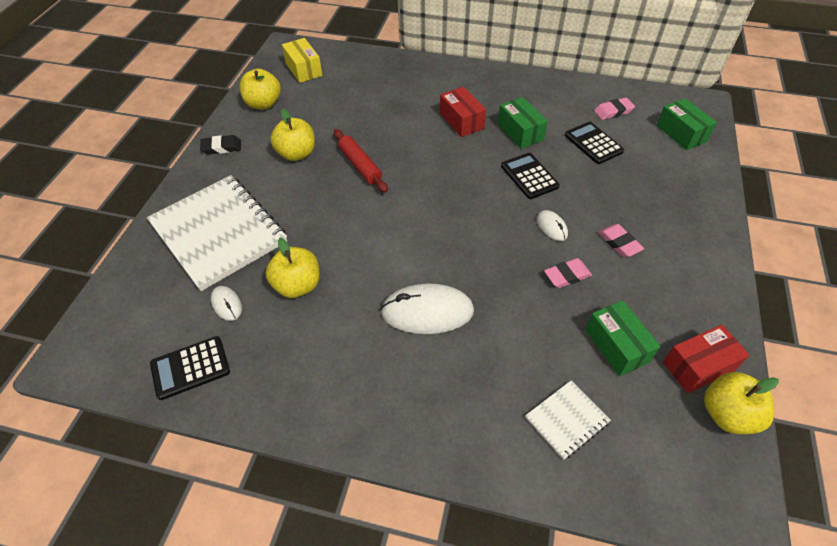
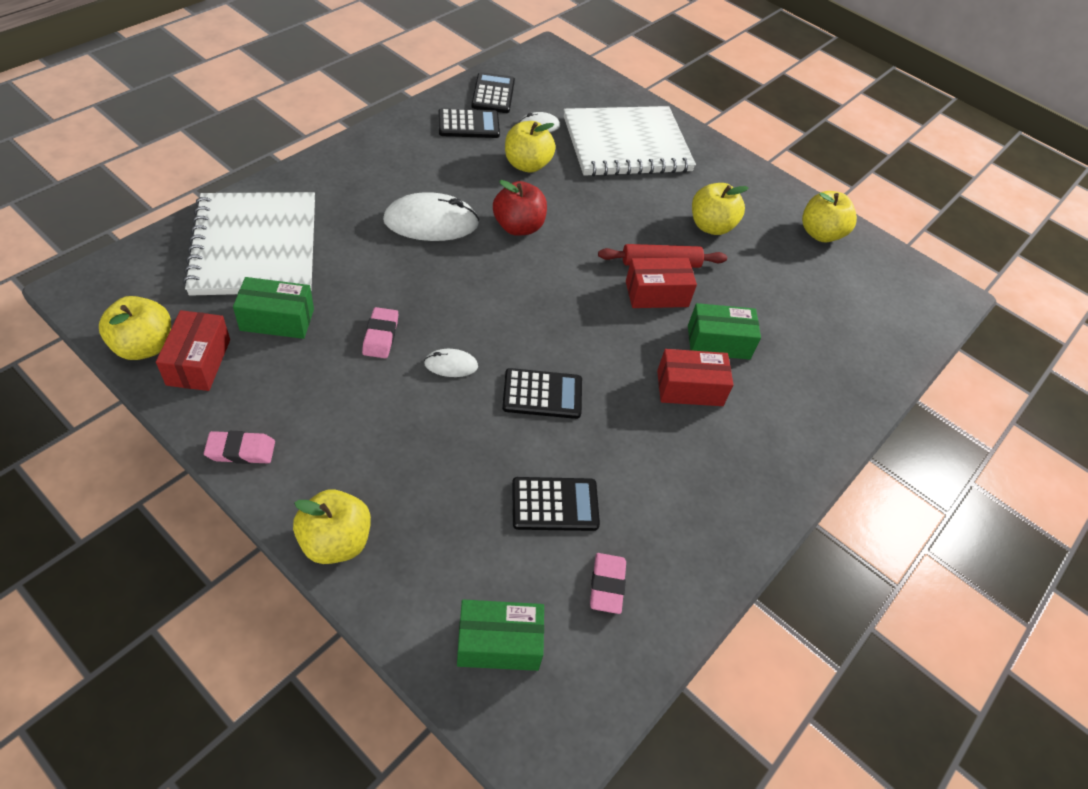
camera: 110 degrees right, 0 degrees up
black eraser [200,135,241,154] -> none
yellow box [282,38,322,83] -> none
white mouse [380,284,474,334] -> white mouse turned 60 degrees clockwise [383,192,479,241]
green box [498,97,548,149] -> green box moved to [688,303,761,360]
white notebook [525,380,611,460] -> white notebook [183,192,315,296], size x2.21
pink eraser [598,224,644,257] -> pink eraser moved to [204,431,275,464]
none -> yellow apple [293,490,371,564]
none -> black calculator [439,108,500,138]
none -> red apple [493,180,547,236]
none -> red box [626,258,697,308]

